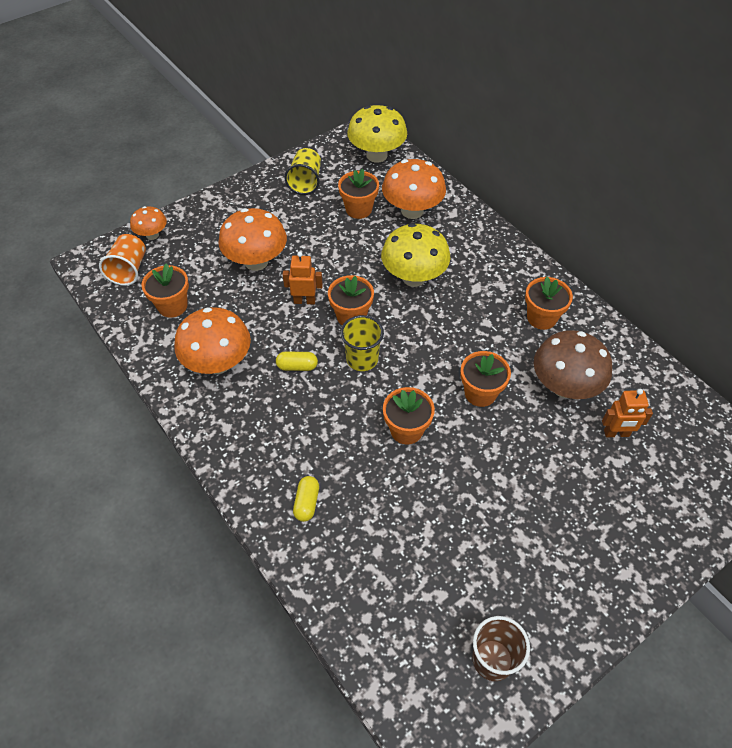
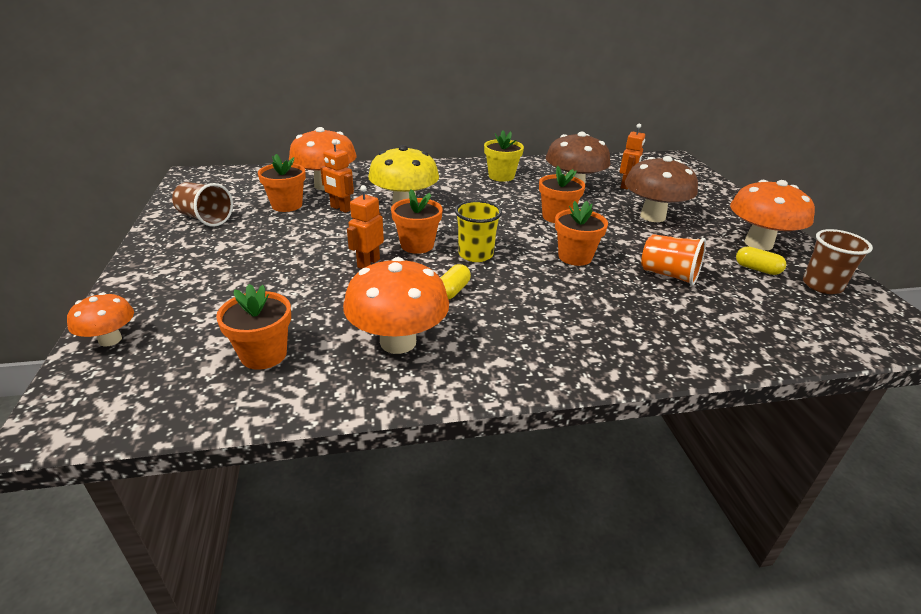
camera: 65 degrees left, 20 degrees down
orange cup [99,234,146,286] -> orange cup moved to [641,234,706,285]
orange mushroom [218,208,287,271] -> orange mushroom moved to [730,180,815,250]
yellow cup [284,148,321,195] -> brown cup [172,182,233,227]
yellow capsule [293,476,319,522] -> yellow capsule moved to [736,246,786,275]
yellow mushroom [347,105,407,163] -> none
orange flower pot [525,277,573,330] -> yellow flower pot [484,131,524,182]
none -> orange robot [320,139,354,213]
none -> brown mushroom [625,156,698,222]

